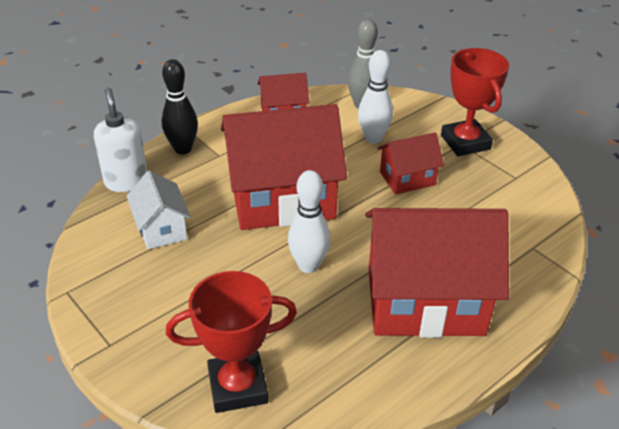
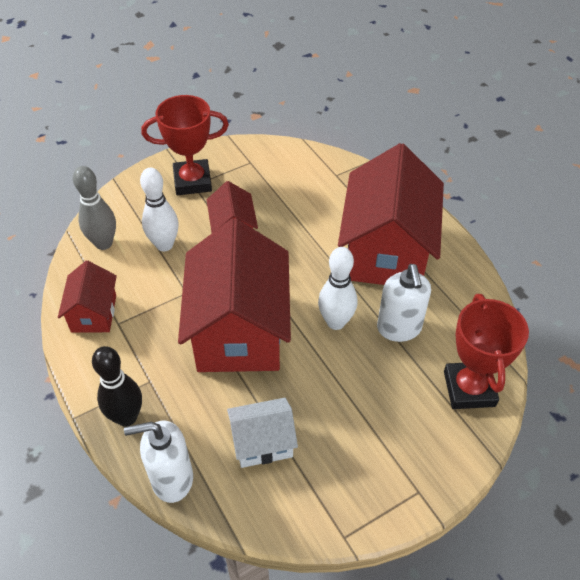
camera: 80 degrees left, 10 degrees up
none -> white soap dispenser [377,264,431,342]

